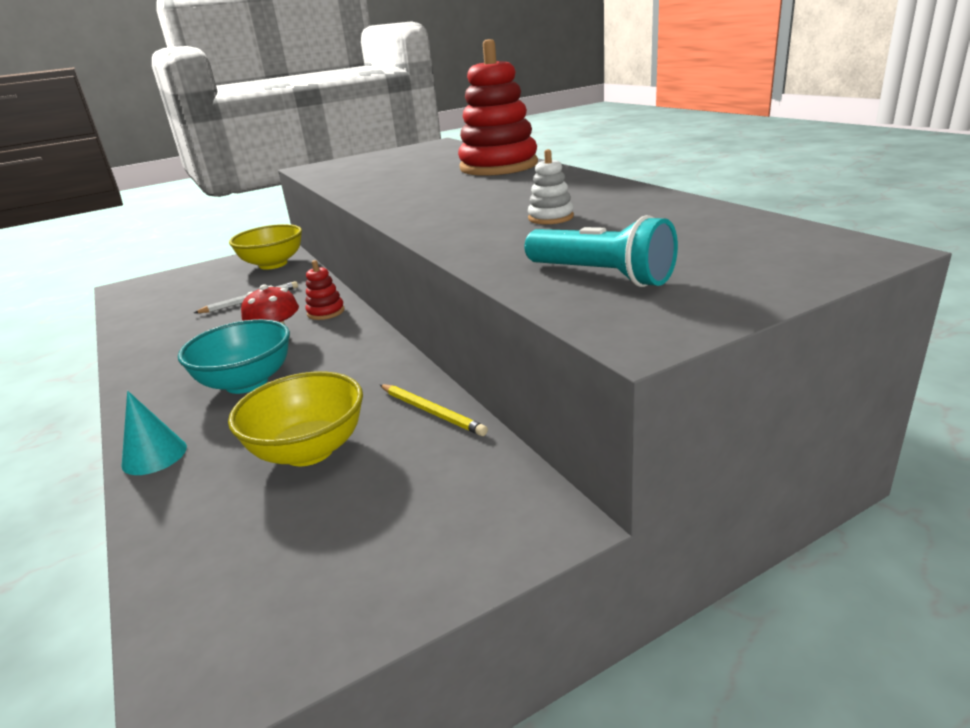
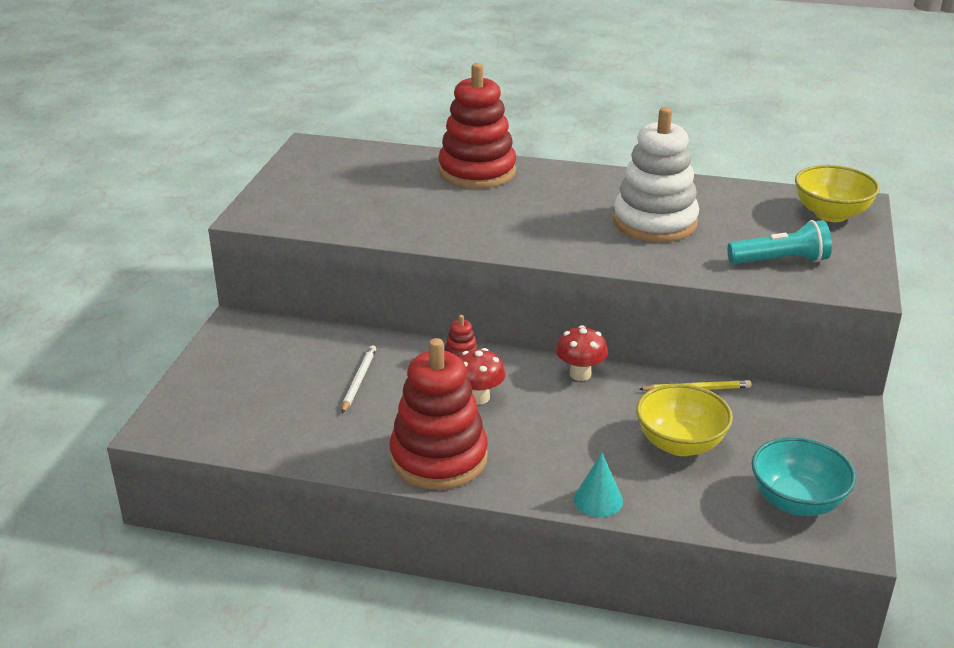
camera: 50 degrees left, 5 degrees up
turquoise bowl [178,319,290,394] -> turquoise bowl moved to [752,437,856,516]
yellow bowl [229,224,302,270] -> yellow bowl moved to [795,165,880,222]
white stacking toy [528,149,574,224] -> white stacking toy [613,107,699,242], size x2.35
none -> red stacking toy [390,338,488,490]
none -> red mushroom [556,325,608,381]

